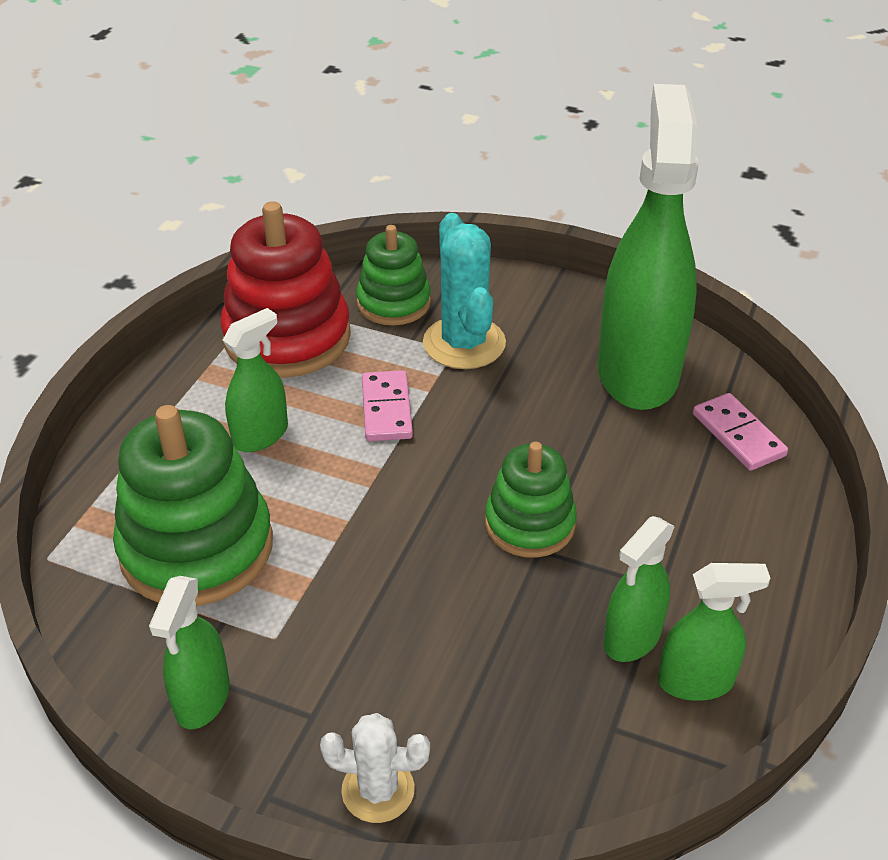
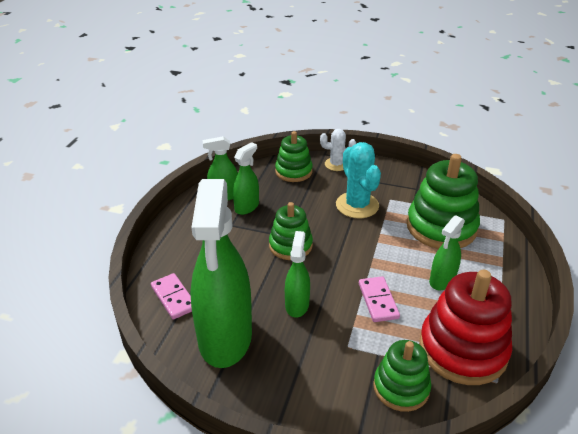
camera: 175 degrees right, 5 degrees down
green spray bottle [149,576,230,729] -> green spray bottle moved to [285,231,310,317]
turquoise cactus [423,213,506,369] -> turquoise cactus moved to [336,142,381,218]
none -> green stacking toy [275,131,313,182]

